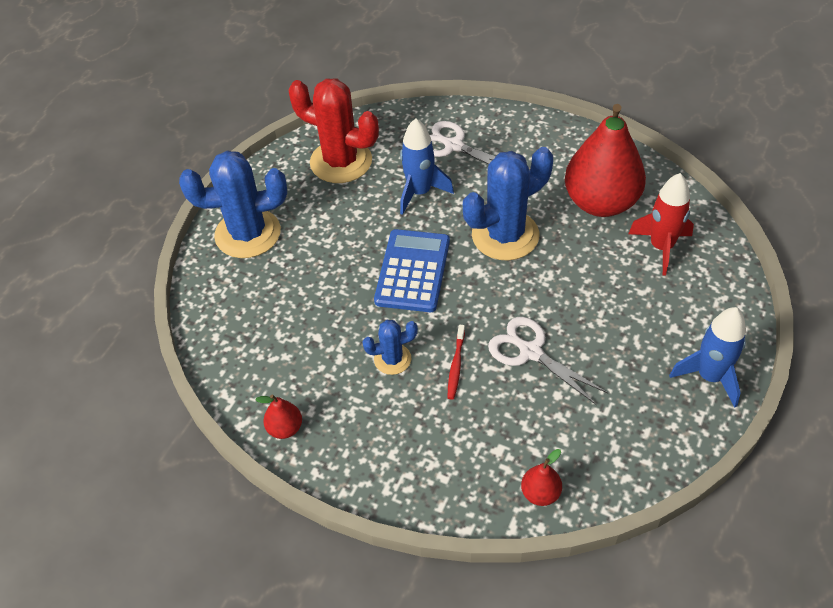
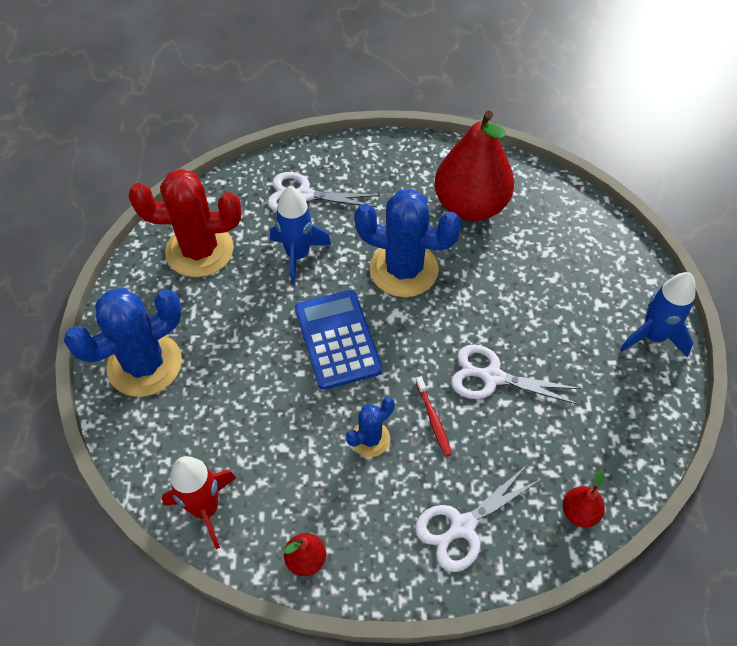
camera: 30 degrees left, 5 degrees up
blue cactus [463,147,553,261] -> blue cactus turned 75 degrees clockwise [354,189,462,297]
red rocket [628,173,694,276] -> red rocket moved to [162,456,236,549]
none -> white scissors [415,464,542,572]

